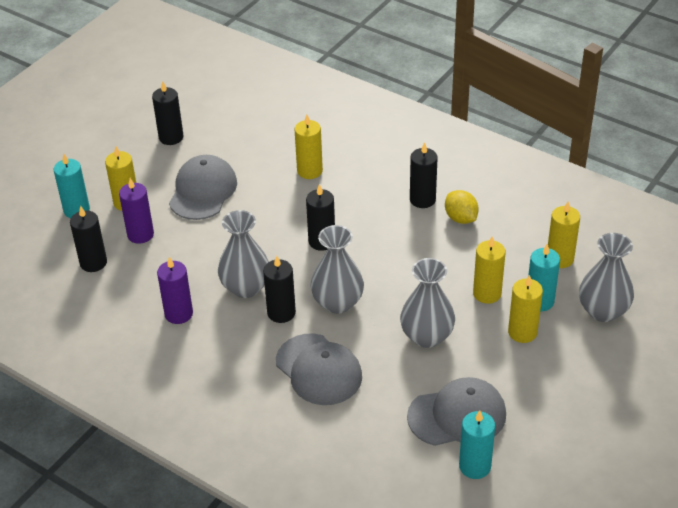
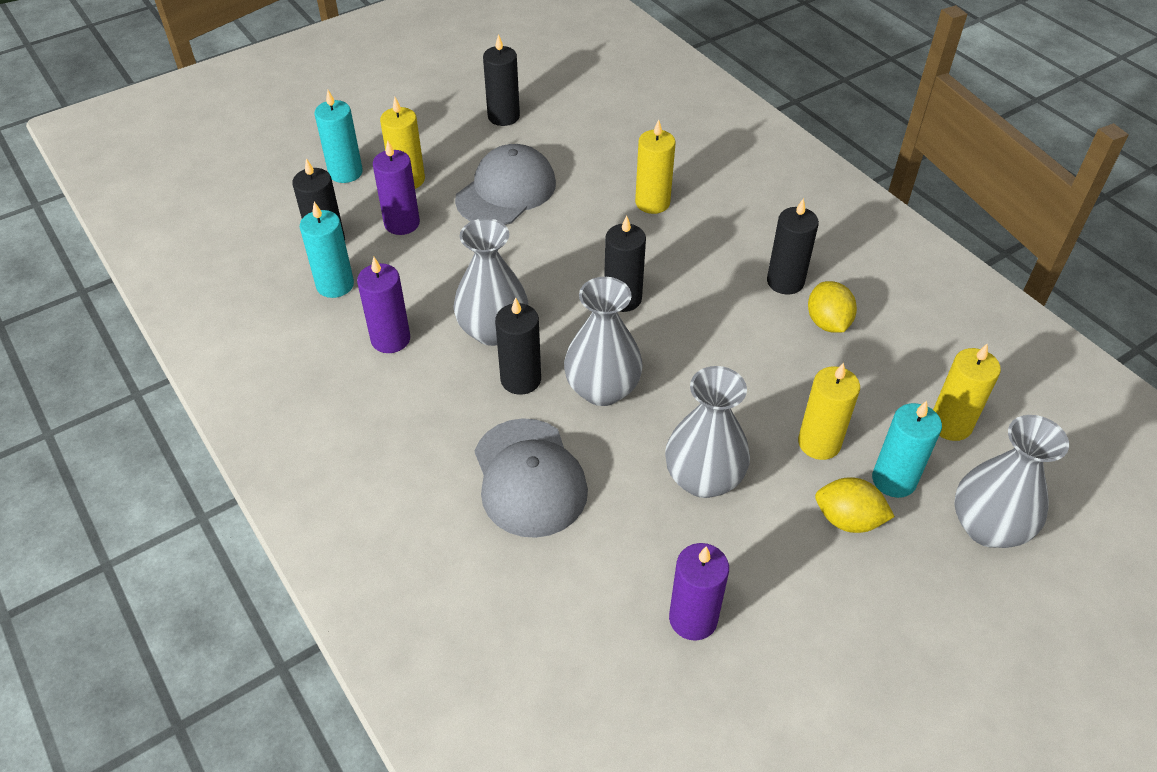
camera: 20 degrees right, 5 degrees up
grey cap [407,377,506,446] -> purple candle [669,543,729,641]
turquoise candle [459,410,495,479] -> turquoise candle moved to [300,202,354,298]
yellow candle [508,275,543,343] -> yellow lemon [815,477,895,533]

